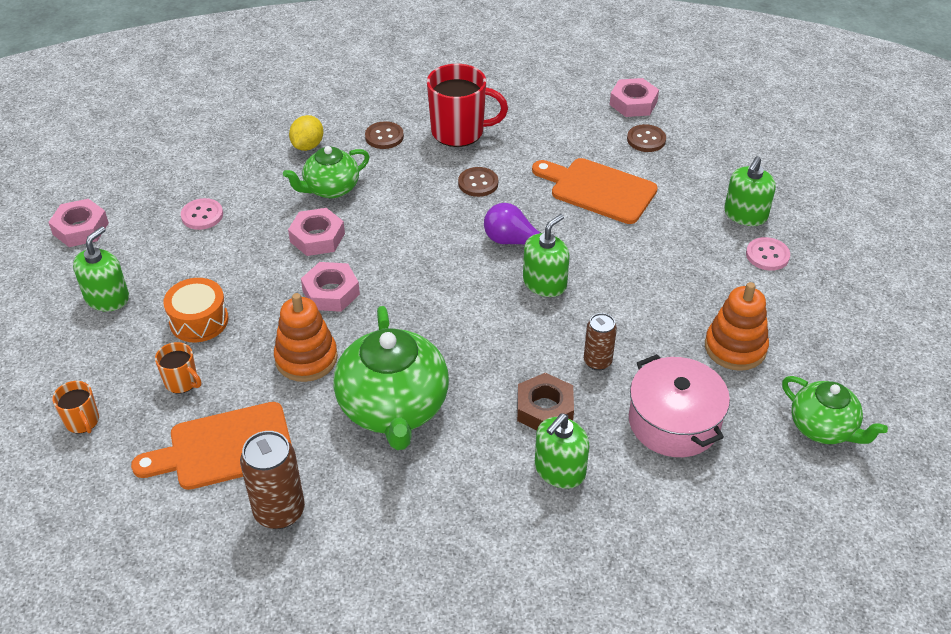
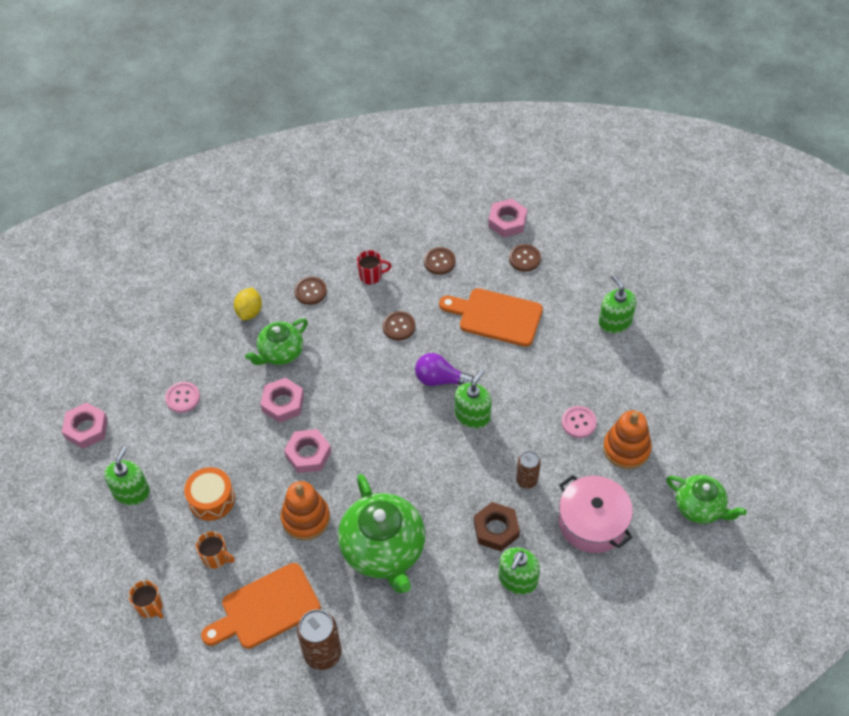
camera: 10 degrees left, 10 degrees up
red mug [427,64,508,147] -> red mug [357,250,391,284], size x0.51
green soap dispenser [724,156,776,226] -> green soap dispenser turned 135 degrees clockwise [599,275,637,333]
pink button [746,237,790,271] -> pink button moved to [562,406,597,438]
none -> brown button [424,247,456,275]

